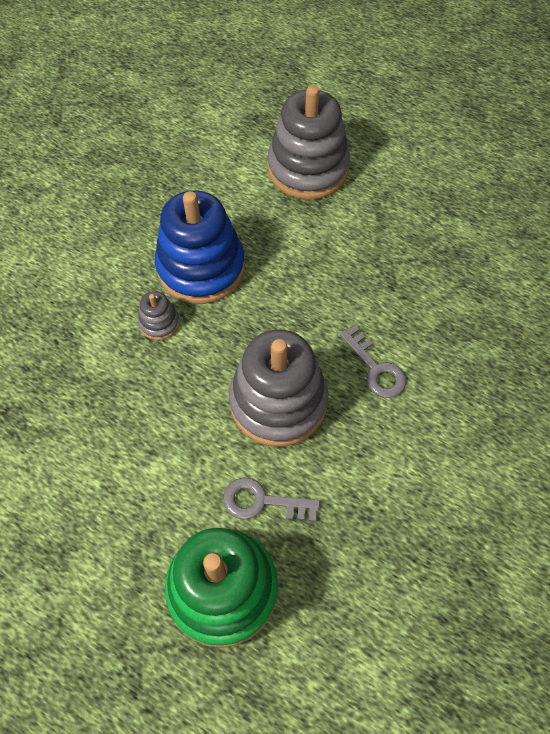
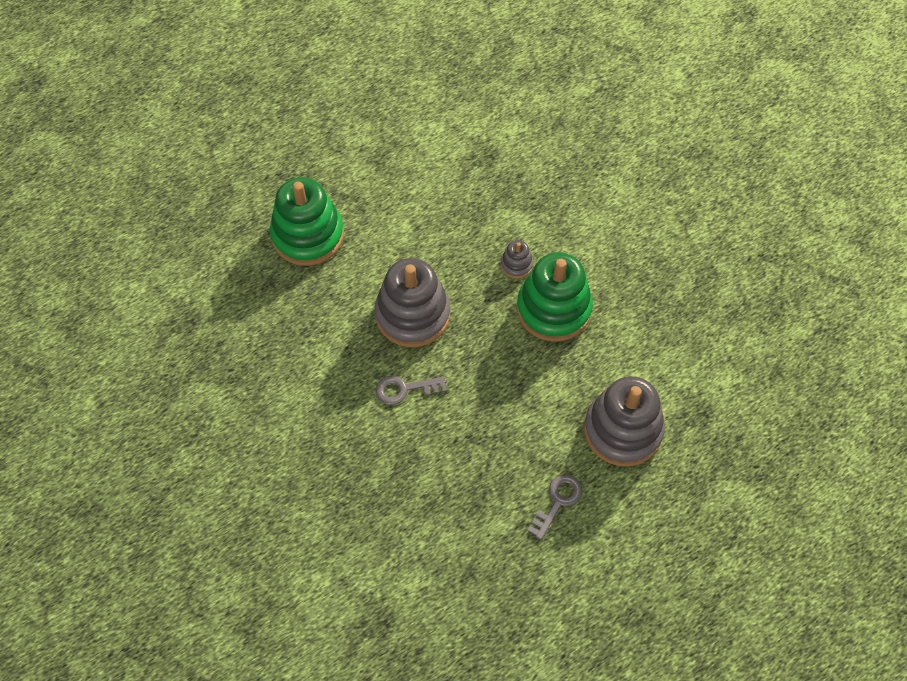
camera: 115 degrees right, 0 degrees up
blue stacking toy [155,190,245,304] -> green stacking toy [517,252,593,342]
grey key [223,477,320,522] -> grey key moved to [528,475,583,540]

